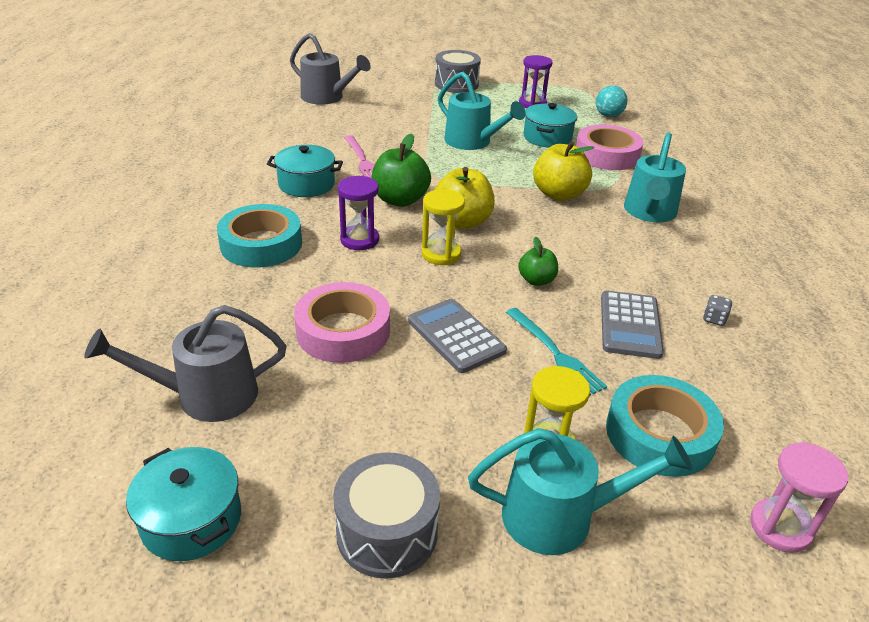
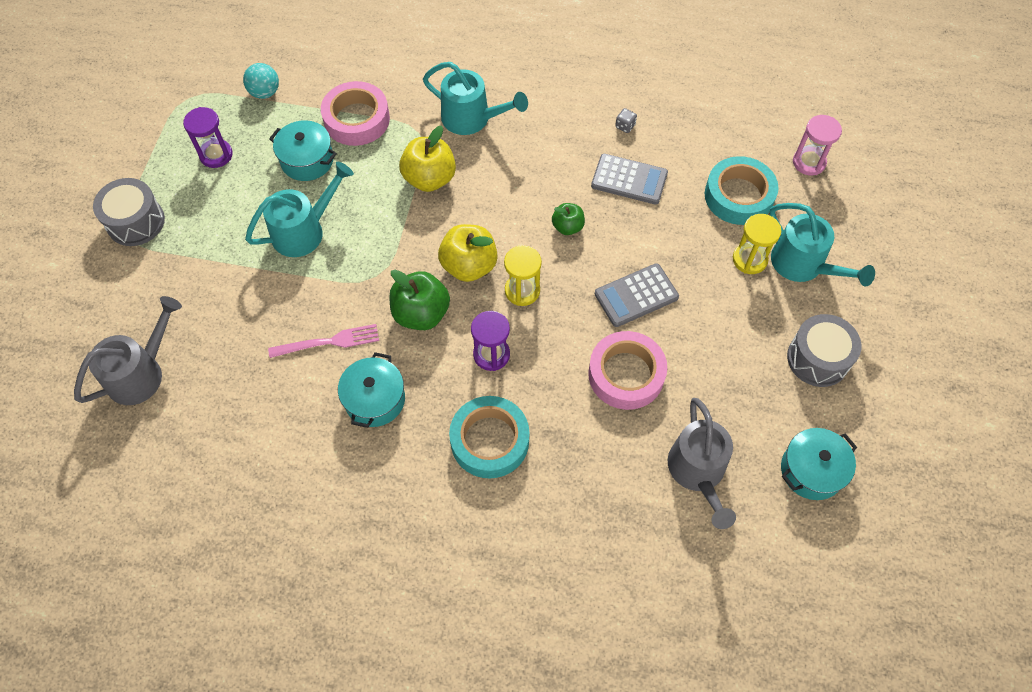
camera: 80 degrees left, 25 degrees up
turquoise watering can [468,428,692,555] -> turquoise watering can turned 135 degrees clockwise [769,203,875,287]
turquoise fork [506,308,607,396] -> none

